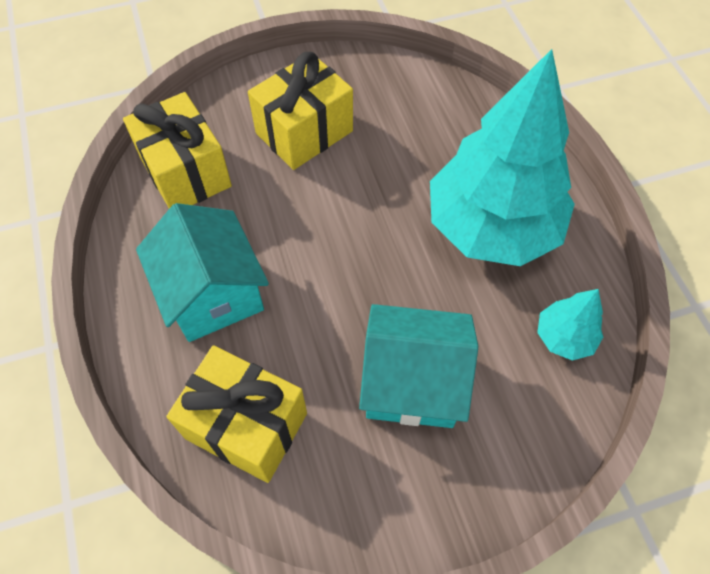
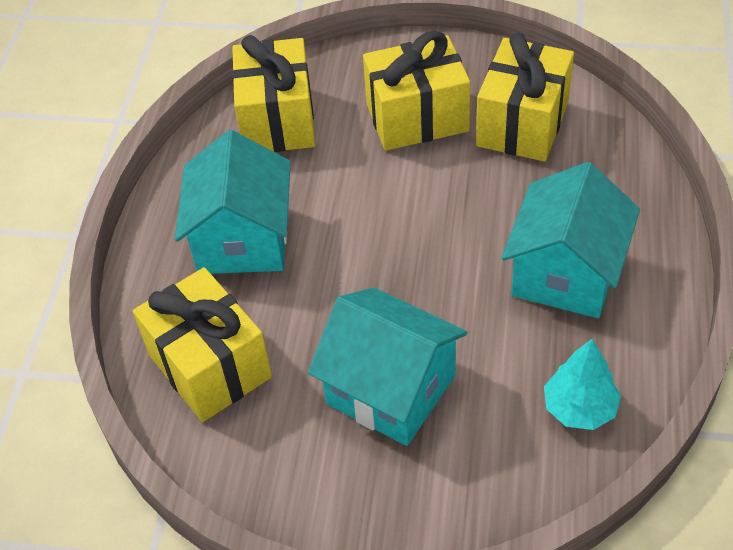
camera: 30 degrees right, 10 degrees down
turquoise tree [430,49,575,266] -> turquoise house [501,162,640,318]
none -> yellow gift [476,33,574,162]

